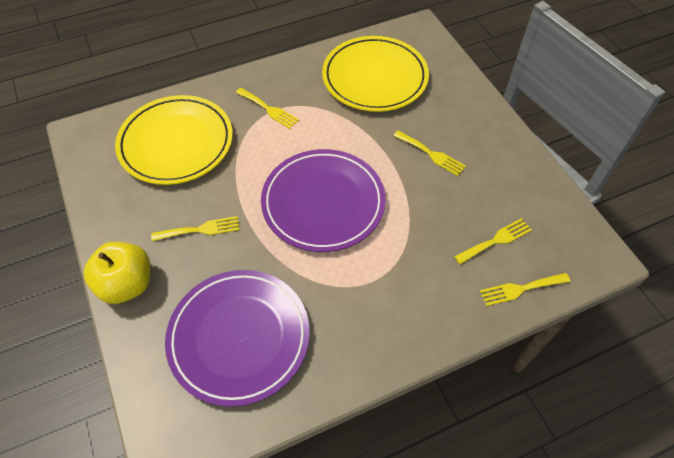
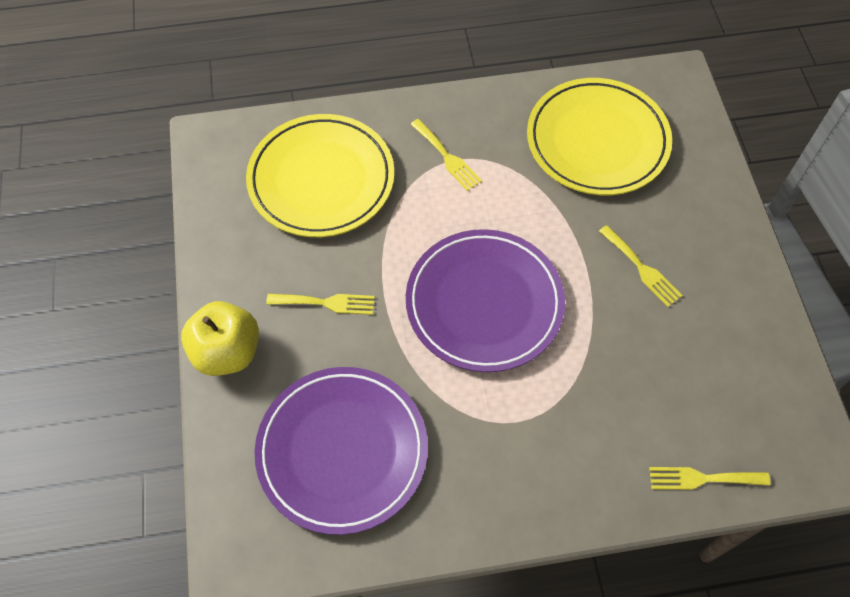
camera: 15 degrees right, 5 degrees up
yellow fork [454,218,532,264] -> none

